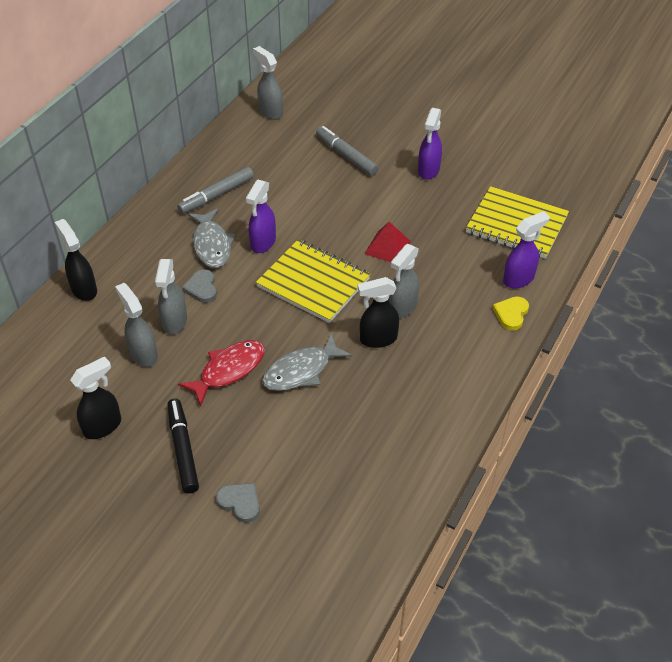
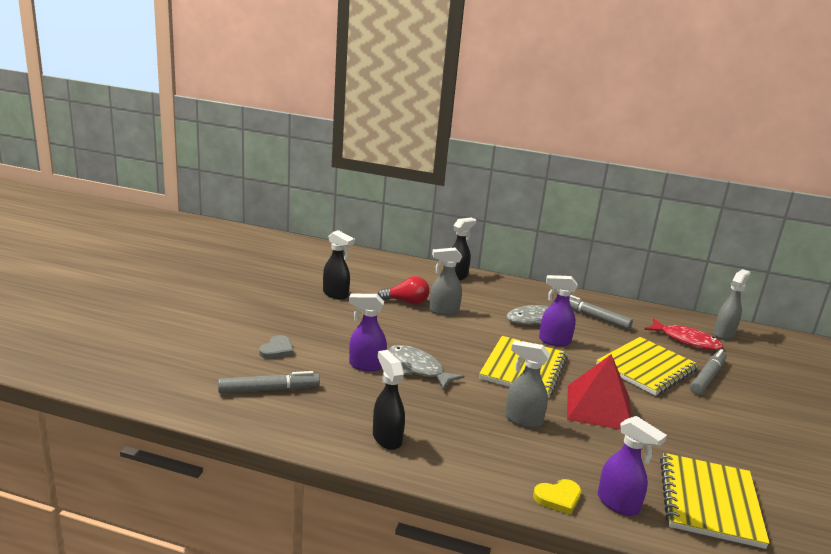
camera: 75 degrees right, 25 degrees down
grey spray bottle [115,283,158,367] -> red light bulb [378,276,430,305]
black marker [167,398,199,494] -> none
red fish [178,340,265,406] -> red fish moved to [644,318,723,350]
grey heart [182,269,217,303] -> none
black spray bottle [358,277,399,348] -> black spray bottle moved to [373,350,405,450]
red pyramid [364,222,411,262] -> red pyramid [567,354,632,430], size x1.66
purple spray bottle [418,108,442,180] -> purple spray bottle moved to [349,294,387,371]
yellow heart [492,297,529,331] -> yellow heart turned 150 degrees clockwise [533,479,581,515]
none -> grey marker [218,371,320,393]
none -> yellow notebook [596,337,699,396]

